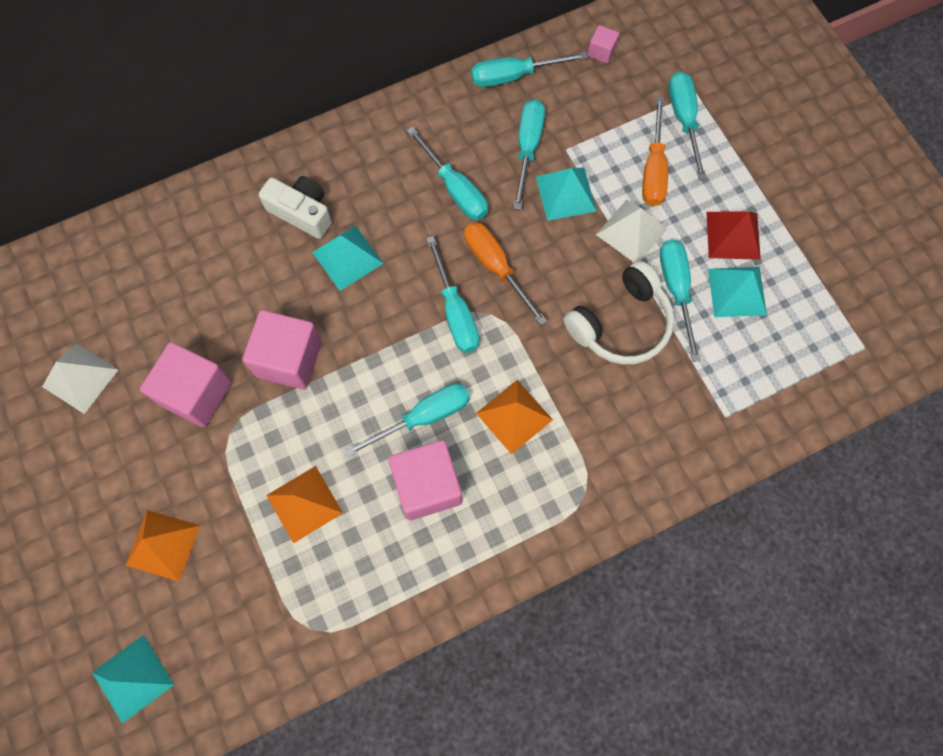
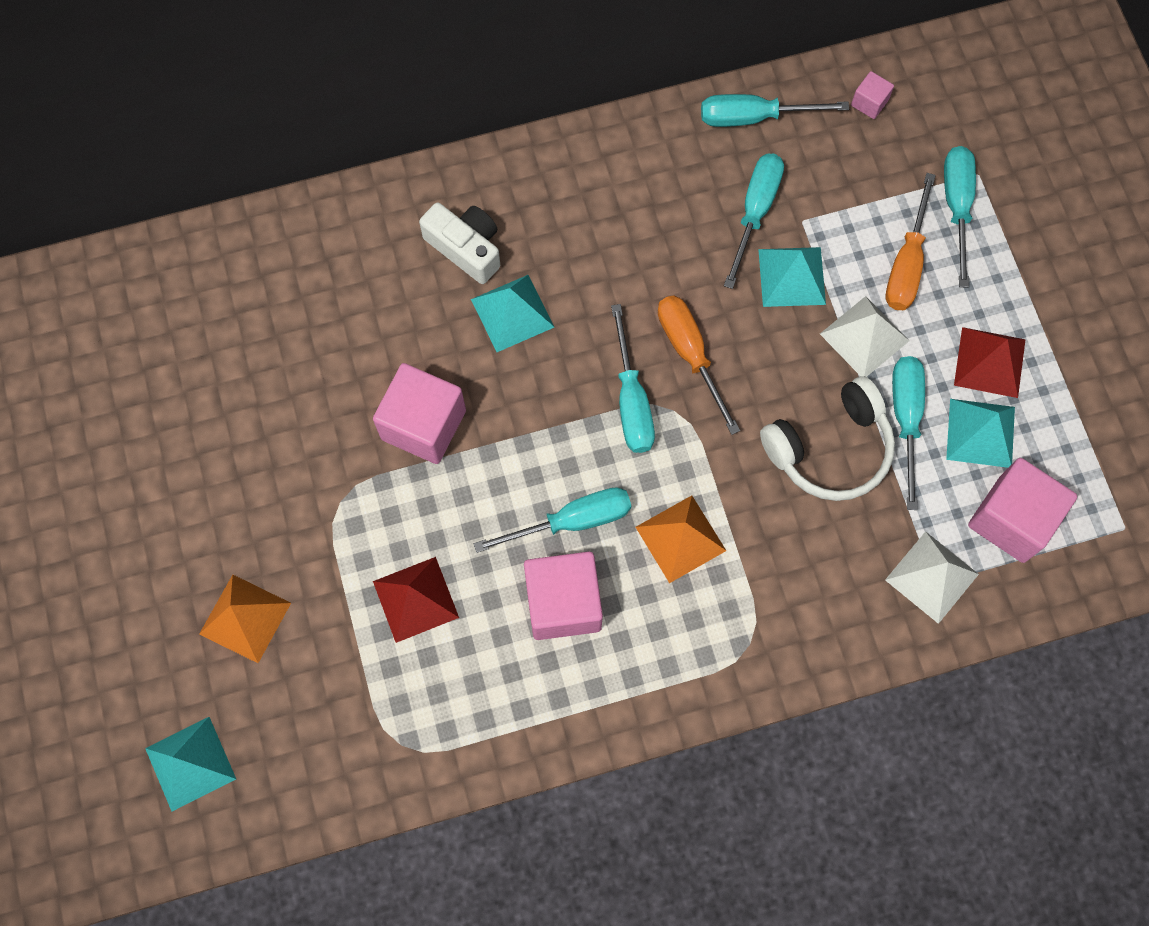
camera: 10 degrees right, 0 degrees up
white pyramid [42,343,119,414] -> white pyramid moved to [885,531,979,624]
pink cube [140,342,232,427] -> pink cube moved to [968,458,1077,563]
orange pyramid [266,466,343,544] -> red pyramid [373,557,459,643]
turquoise screwdriver [407,127,488,220] -> none

